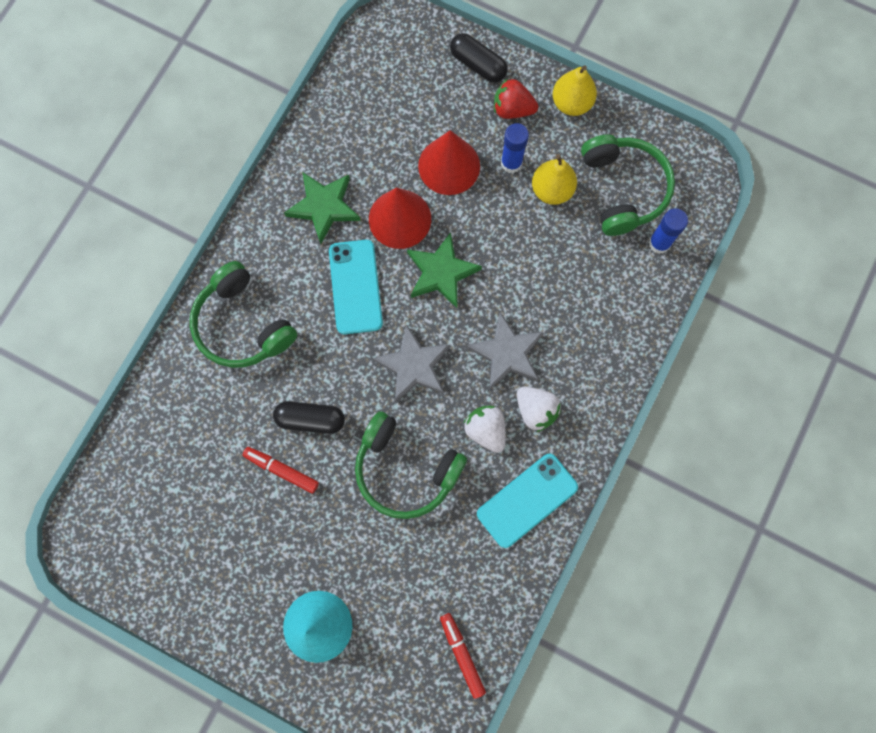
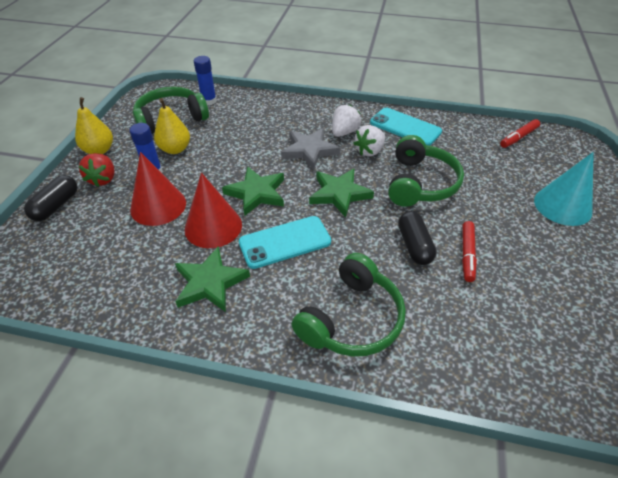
camera: 105 degrees left, 30 degrees down
grey star [373,324,450,402] -> green star [309,169,374,218]

